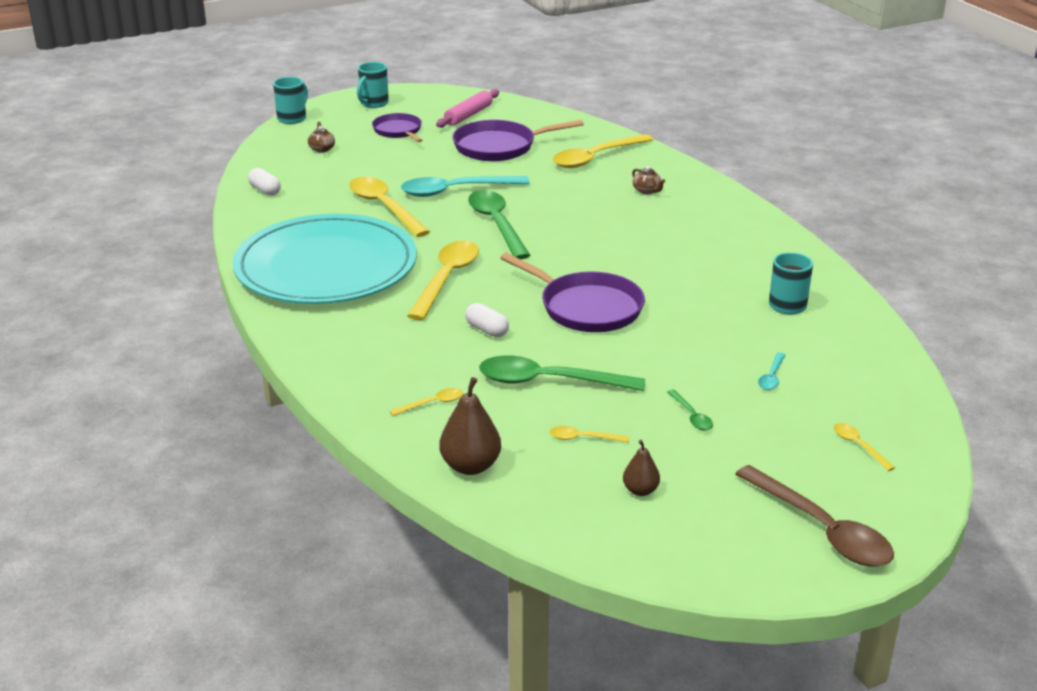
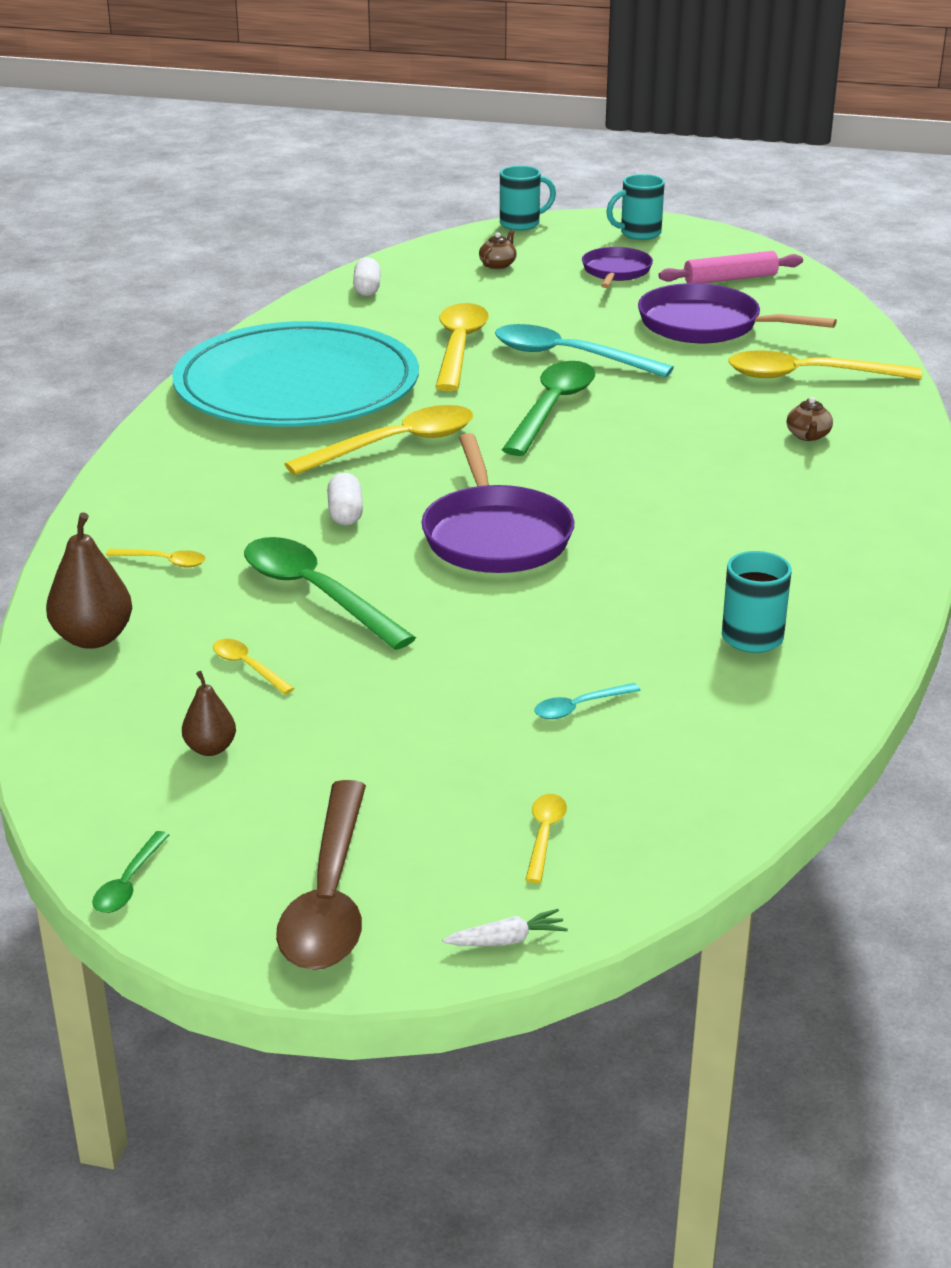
camera: 40 degrees right, 0 degrees up
green spoon [667,390,713,431] -> green spoon moved to [92,831,169,913]
none -> white carrot [443,909,568,946]

